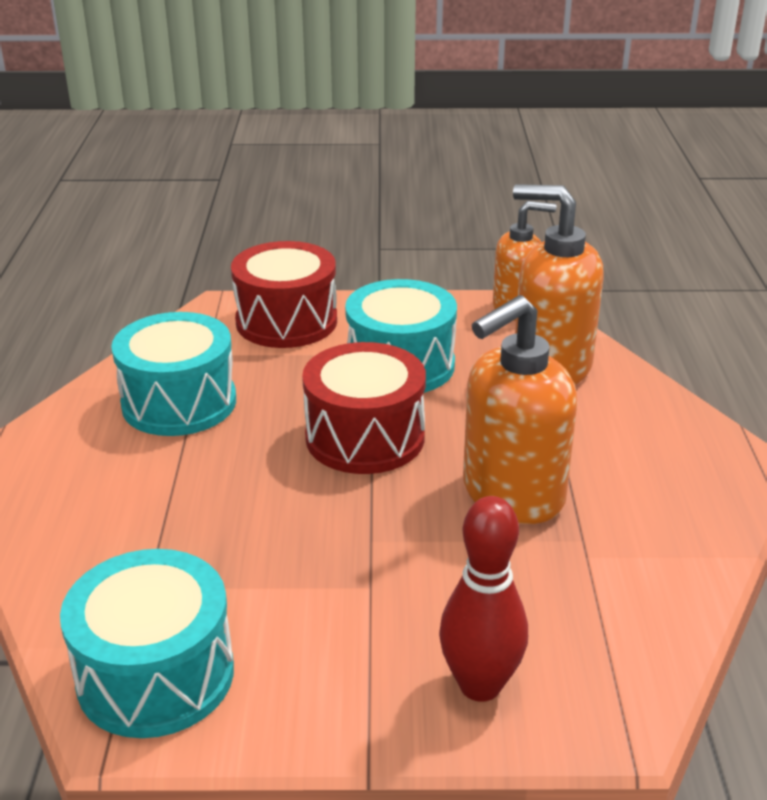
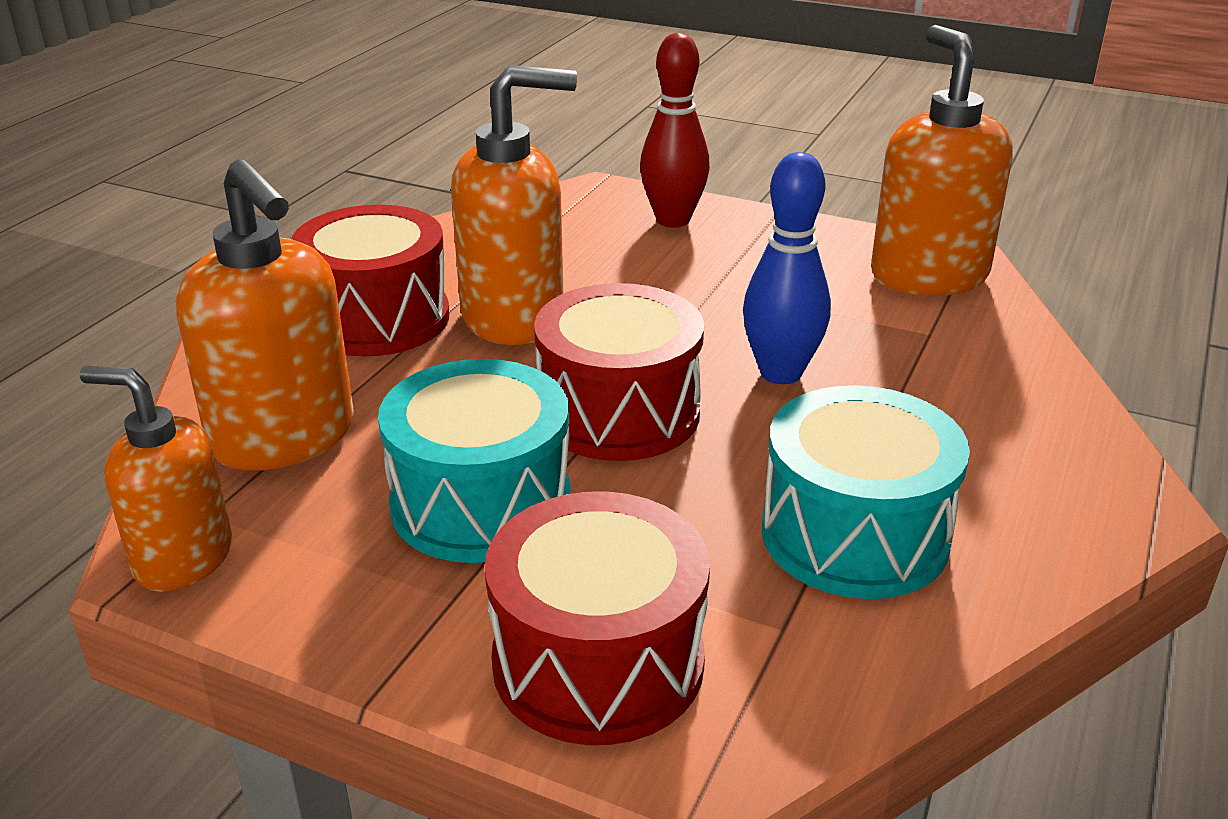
camera: 155 degrees left, 0 degrees up
turquoise drum [60,549,234,738] -> orange soap dispenser [871,25,1013,296]
none -> red drum [292,205,449,356]
none -> blue bowling pin [743,152,831,384]

